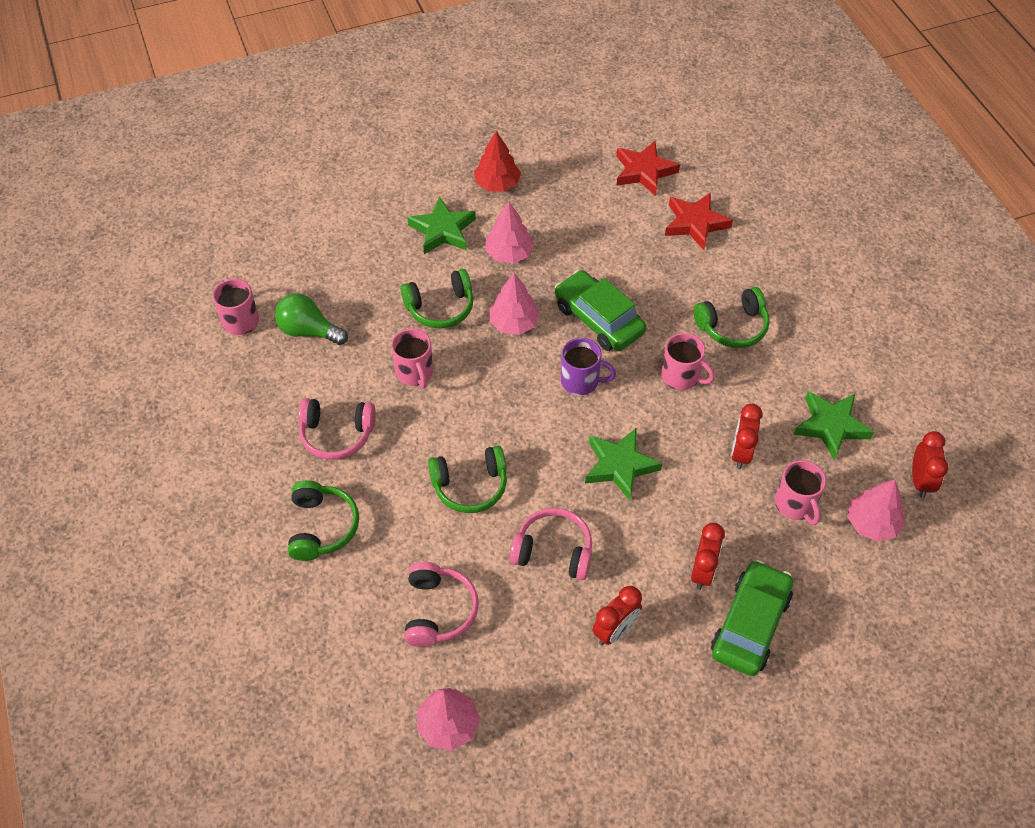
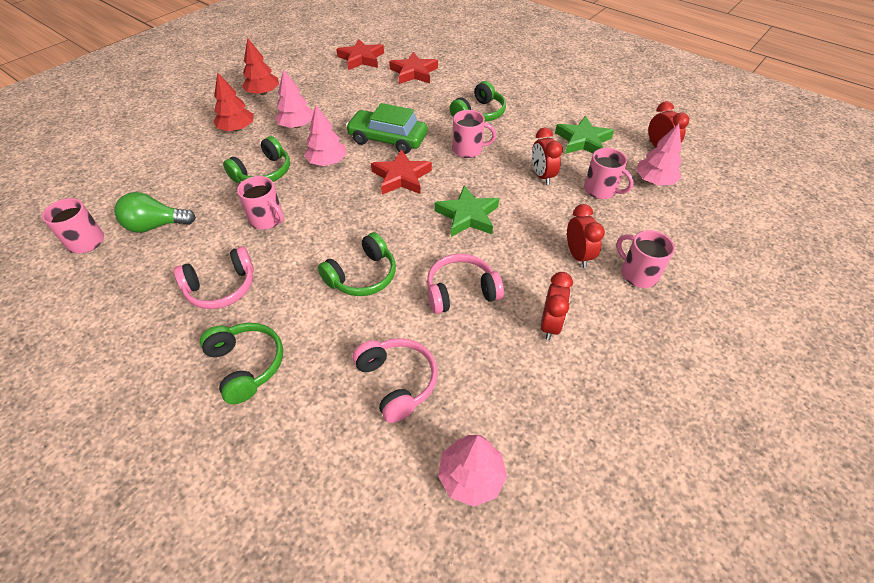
camera: 30 degrees left, 5 degrees down
green star [407,197,476,254] -> red tree [213,72,254,131]
purple mug [561,338,616,395] -> red star [371,149,432,195]
green car [711,560,793,676] -> pink mug [616,230,675,288]

